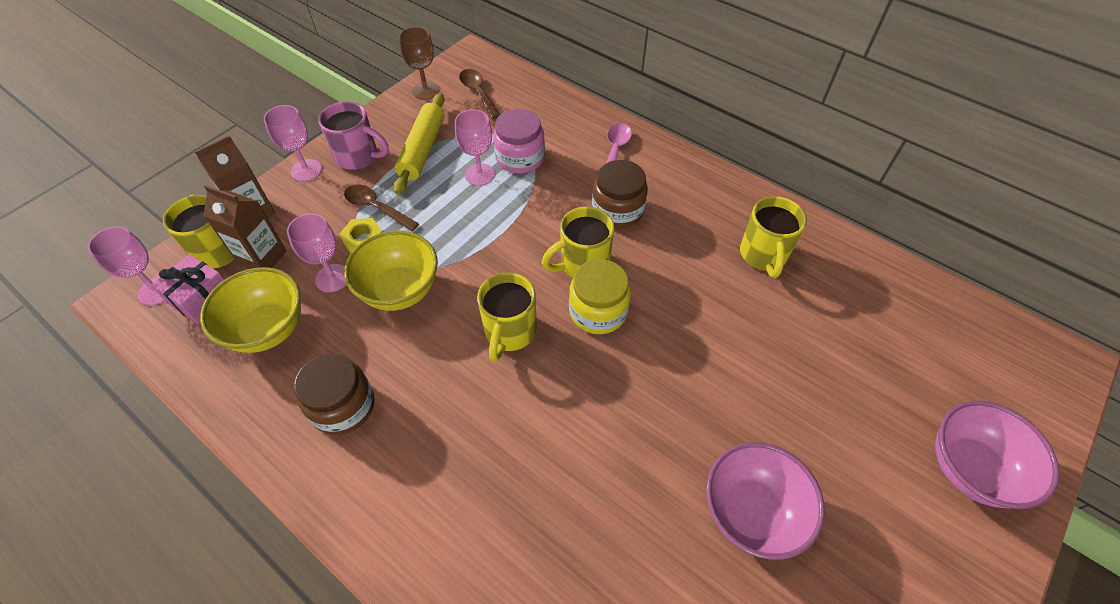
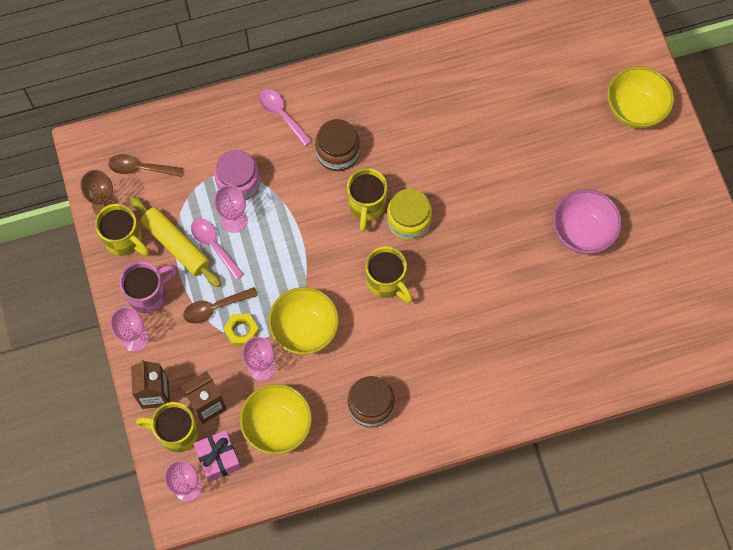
camera: 55 degrees left, 15 degrees up
yellow mug [740,196,807,278] -> yellow mug moved to [95,204,149,256]
pink bowl [935,401,1060,509] -> yellow bowl [607,66,674,129]
none -> pink spoon [191,219,244,280]

